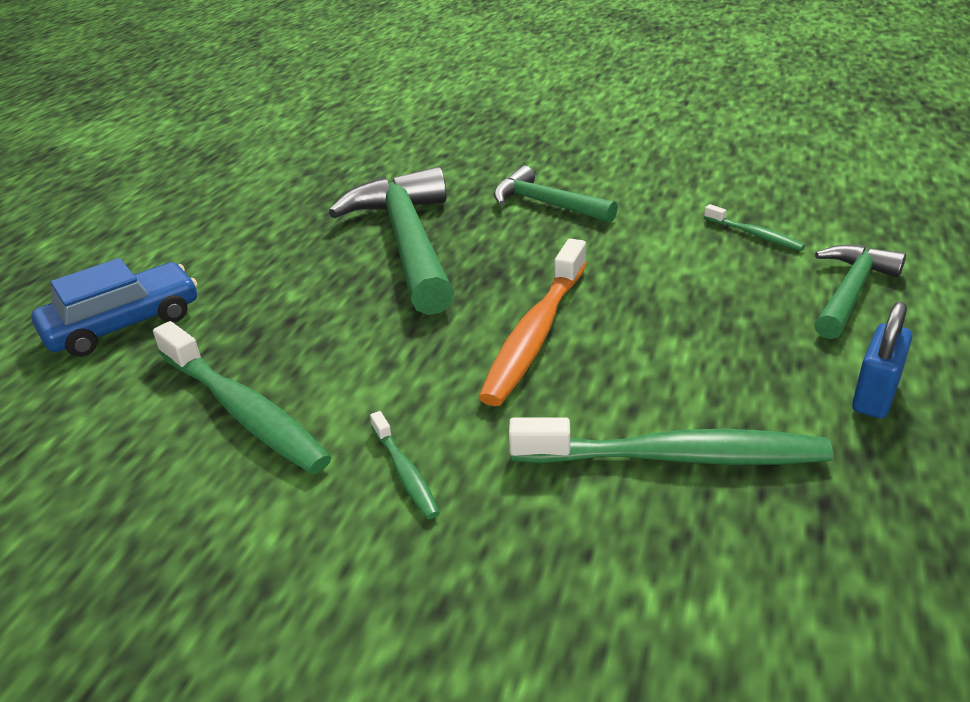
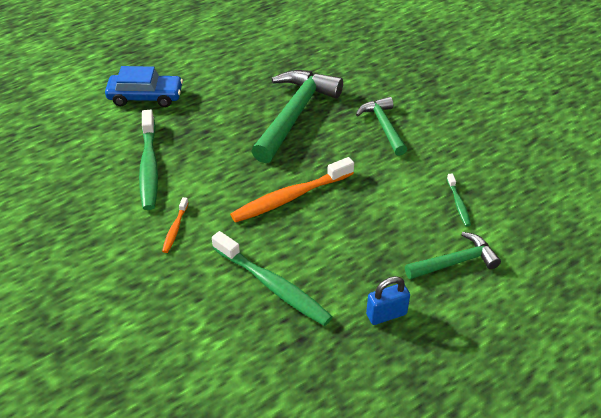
camera: 35 degrees right, 10 degrees up
green toothbrush [370,411,440,519] -> orange toothbrush [162,197,189,253]

